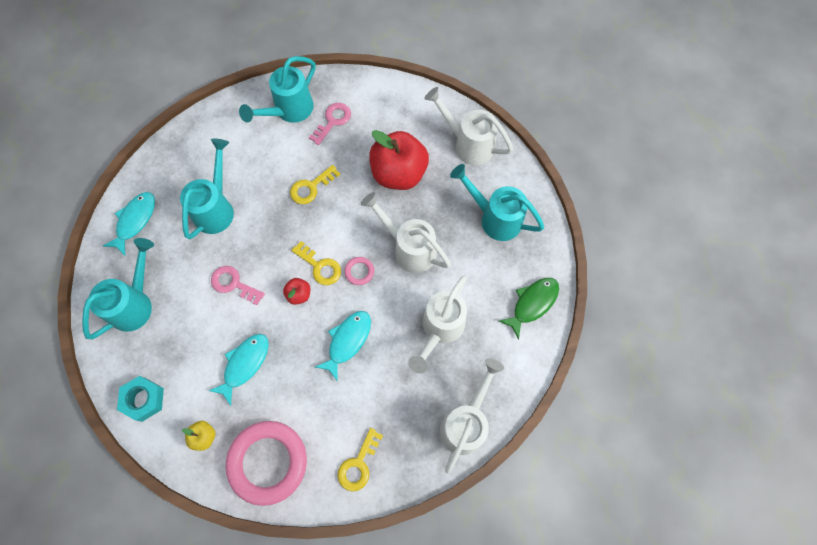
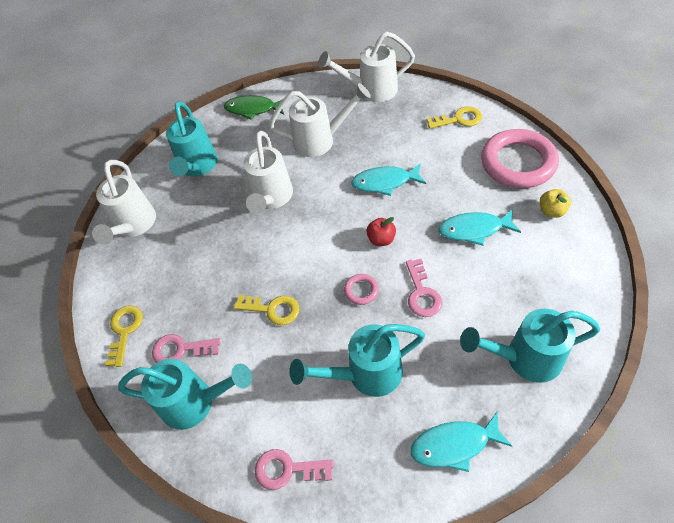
camera: 120 degrees left, 15 degrees down
turquoise nut [117,376,164,422] -> none
yellow key [291,241,341,285] -> yellow key moved to [105,305,143,367]
pink ring [344,257,374,285] -> pink ring moved to [344,274,379,305]
red apple [369,130,429,190] -> none
none -> pink key [255,449,334,490]

